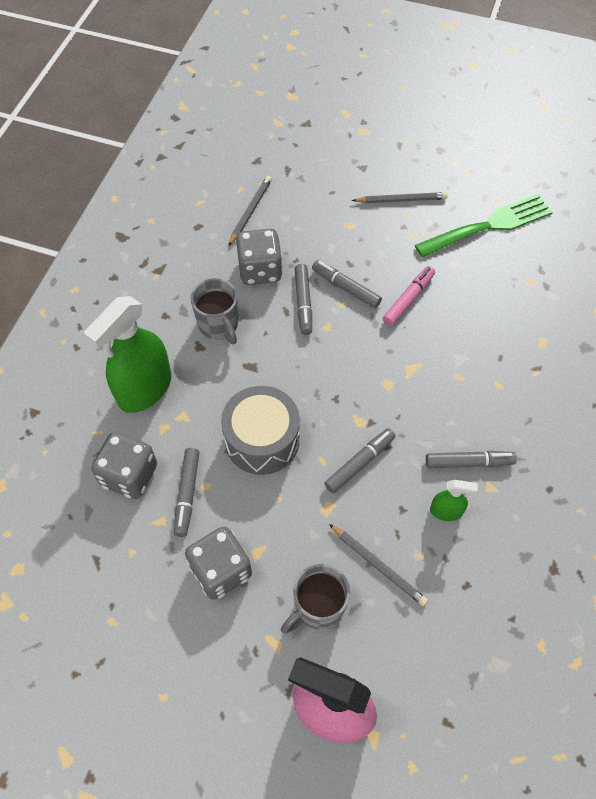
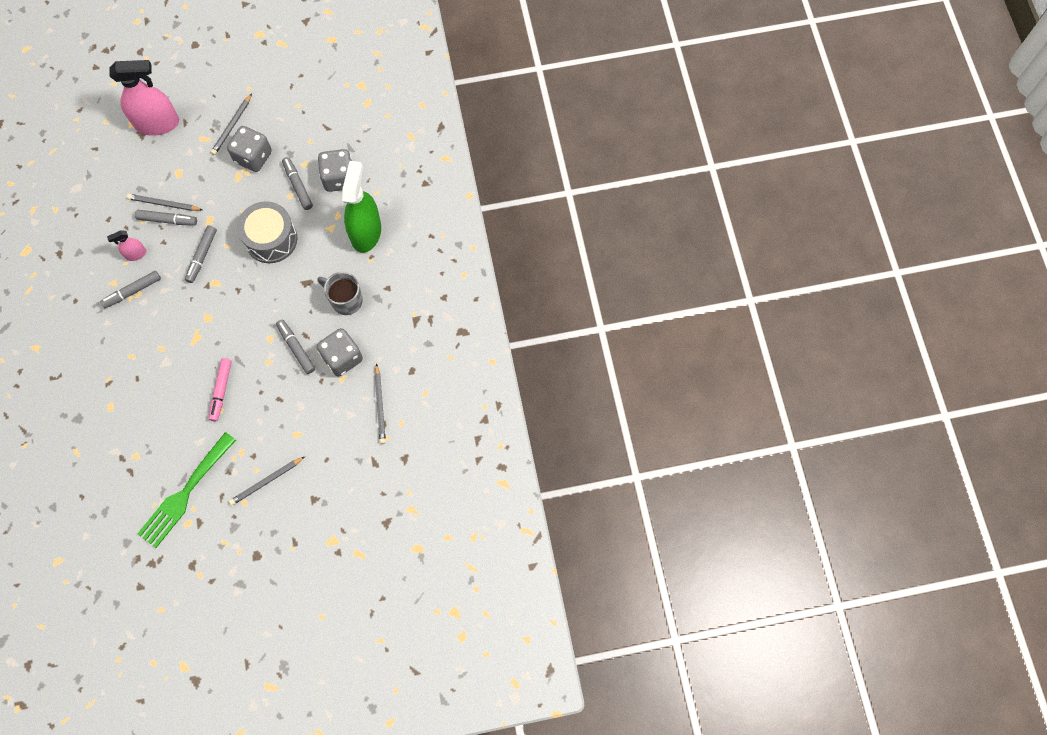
camera: 150 degrees right, 10 degrees up
grey mug [281,564,350,634] -> none
grey marker [312,260,382,308] -> grey marker moved to [135,210,197,226]
green spray bottle [430,480,478,521] -> pink spray bottle [107,230,146,261]
none -> grey pencil [211,93,252,155]

